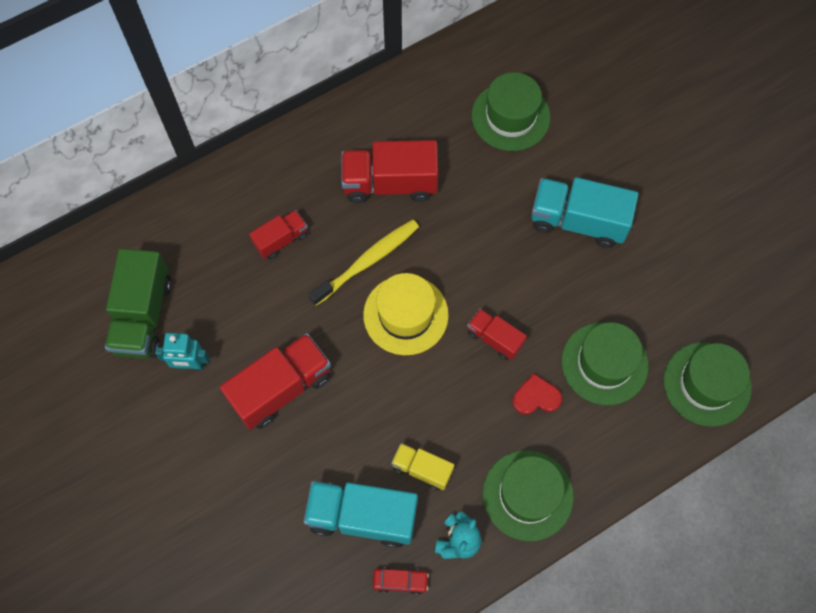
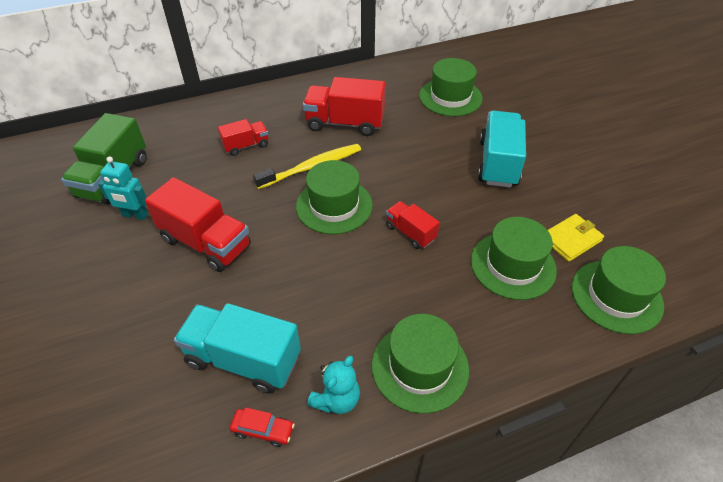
camera: 10 degrees right, 20 degrees down
red truck [220,333,331,430] -> red truck turned 60 degrees clockwise [145,177,251,272]
yellow hat [363,273,449,355] -> green hat [296,160,373,234]
yellow truck [391,443,454,491] -> none
red heart [513,373,562,415] -> none
turquoise truck [531,177,639,248] -> turquoise truck turned 75 degrees clockwise [478,111,526,188]
none -> yellow wallet [548,214,604,262]

